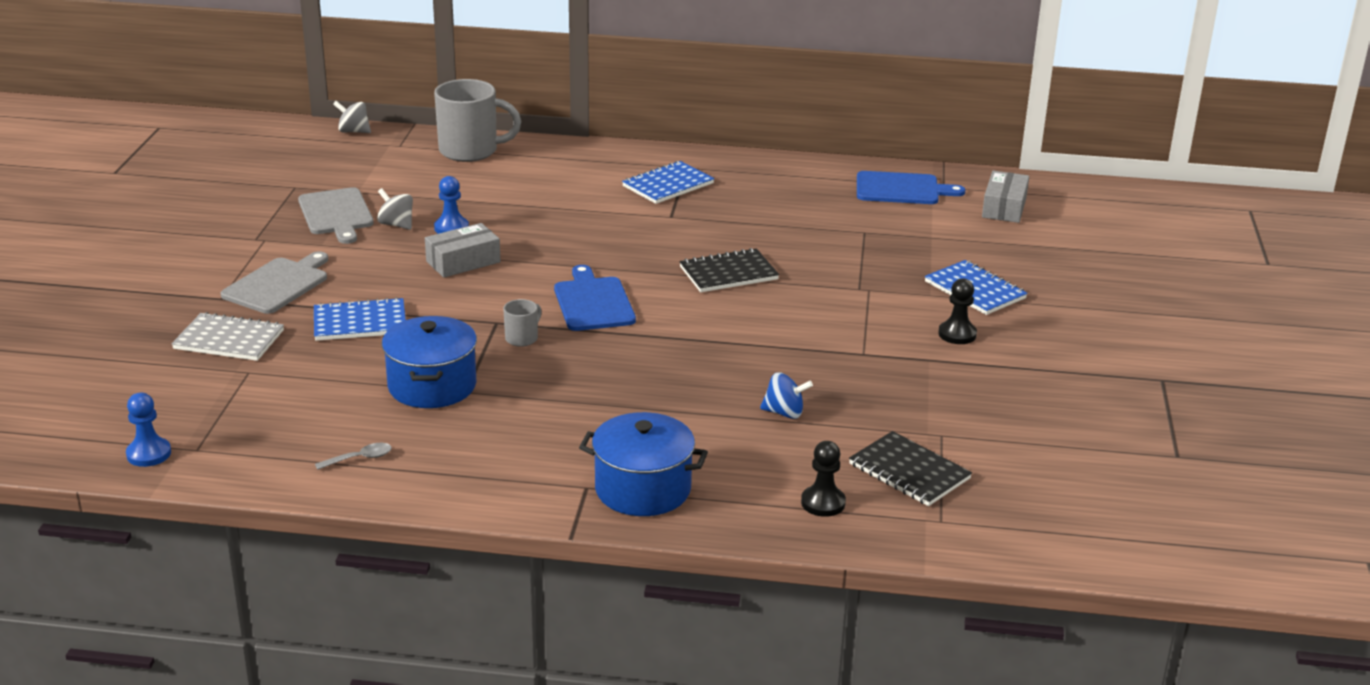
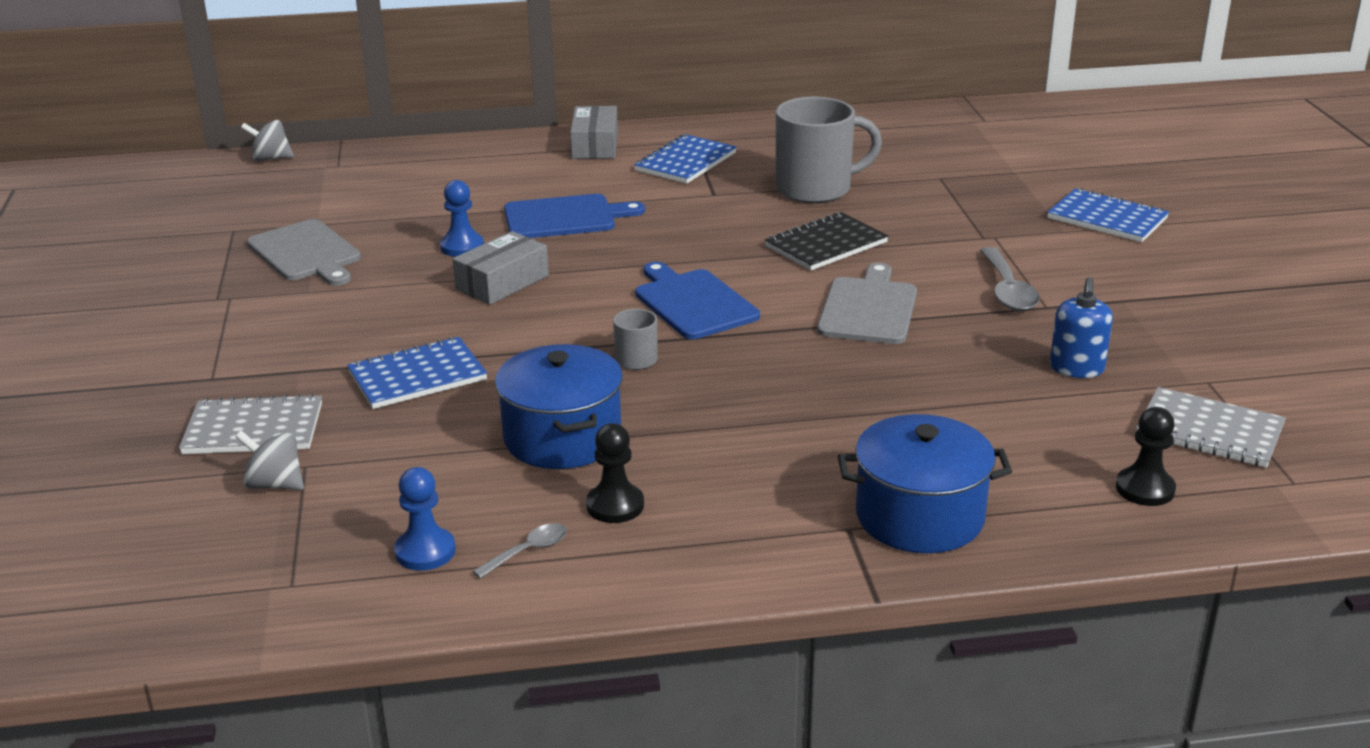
camera: 15 degrees left, 0 degrees up
blue pawn [126,393,171,467] -> blue pawn moved to [394,467,456,571]
grey cutting board [221,251,328,314] -> grey cutting board moved to [817,263,917,344]
grey spinning top [377,188,413,230] -> grey spinning top moved to [236,430,304,490]
grey mug [434,79,521,162] -> grey mug moved to [776,97,882,204]
blue spinning top [760,372,813,419] -> none
black notebook [849,431,972,506] -> grey notebook [1136,387,1286,468]
blue cutting board [857,171,966,204] -> blue cutting board moved to [504,194,645,238]
black pawn [938,278,977,344] -> black pawn moved to [586,423,644,523]
grey box [982,171,1029,223] -> grey box moved to [570,106,618,159]
none -> grey spoon [980,247,1040,311]
none -> blue soap dispenser [1050,277,1113,378]

